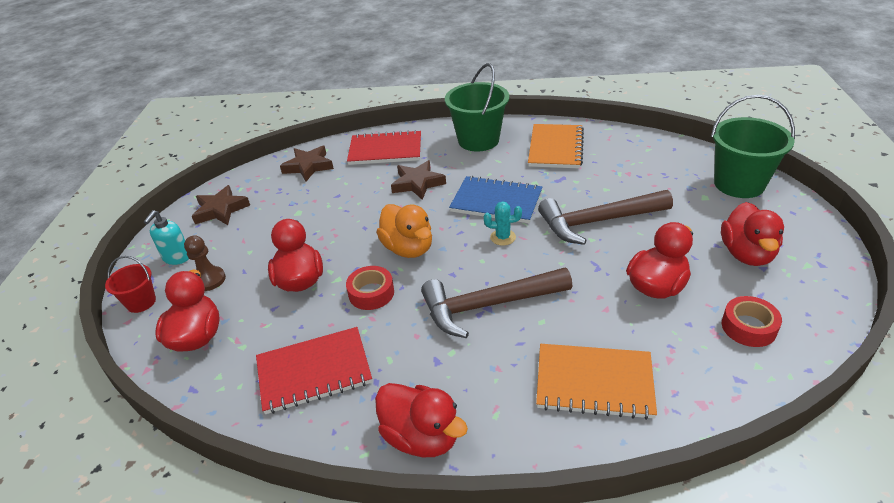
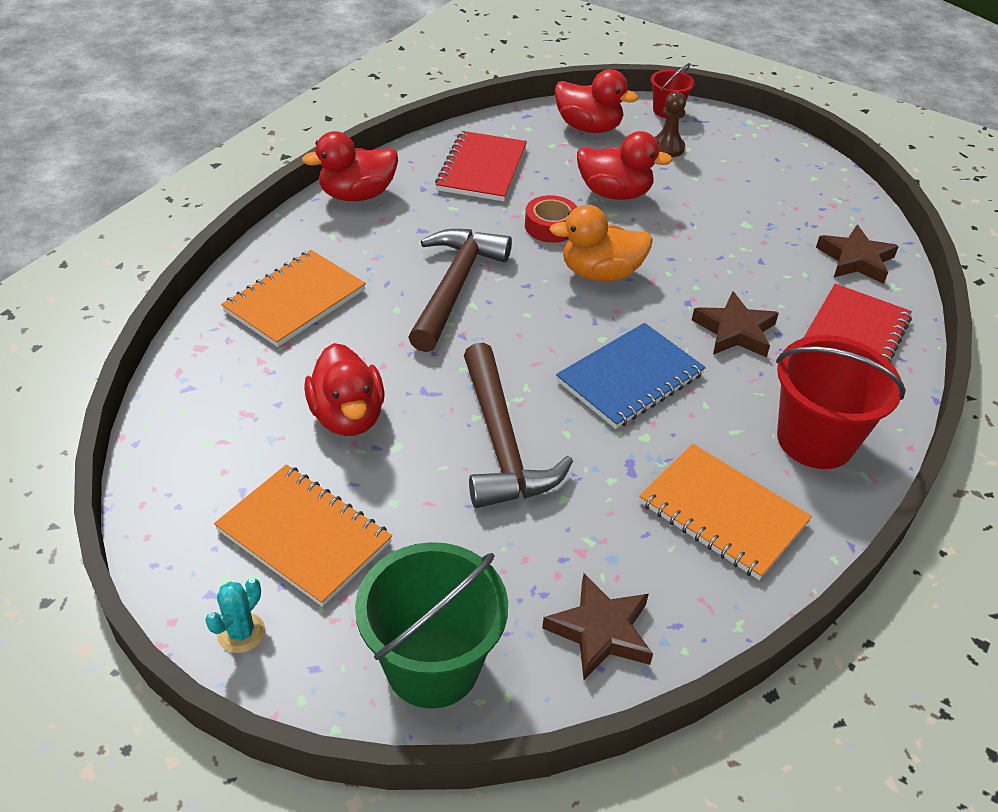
camera: 115 degrees right, 5 degrees up
turquoise soap dispenser [144,210,189,265] -> none
brown star [192,185,250,225] -> brown star moved to [542,573,653,680]
green bucket [445,63,509,152] -> red bucket [776,335,906,469]
turquoise cactus [484,201,522,246] -> turquoise cactus moved to [205,578,265,653]
brown hammer [538,190,673,245] -> brown hammer turned 150 degrees clockwise [464,343,573,508]
red duck [721,202,784,266] -> orange notebook [214,464,392,607]
red tape [722,296,782,347] -> none

